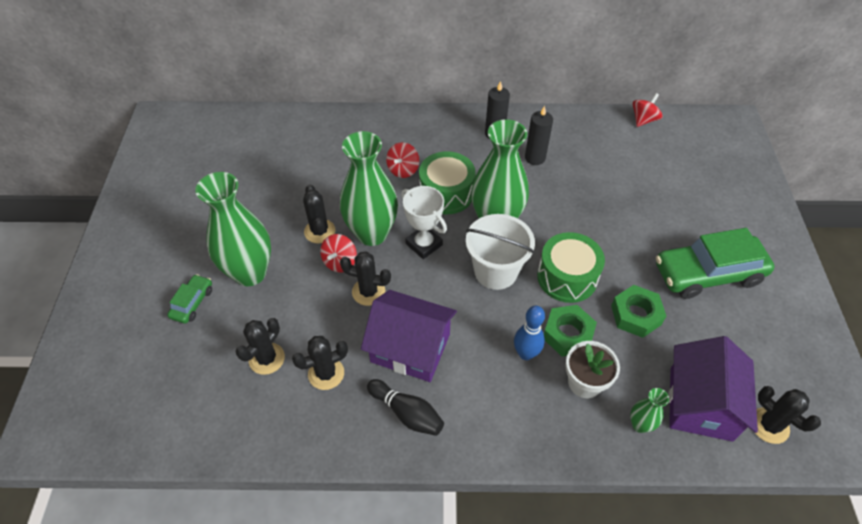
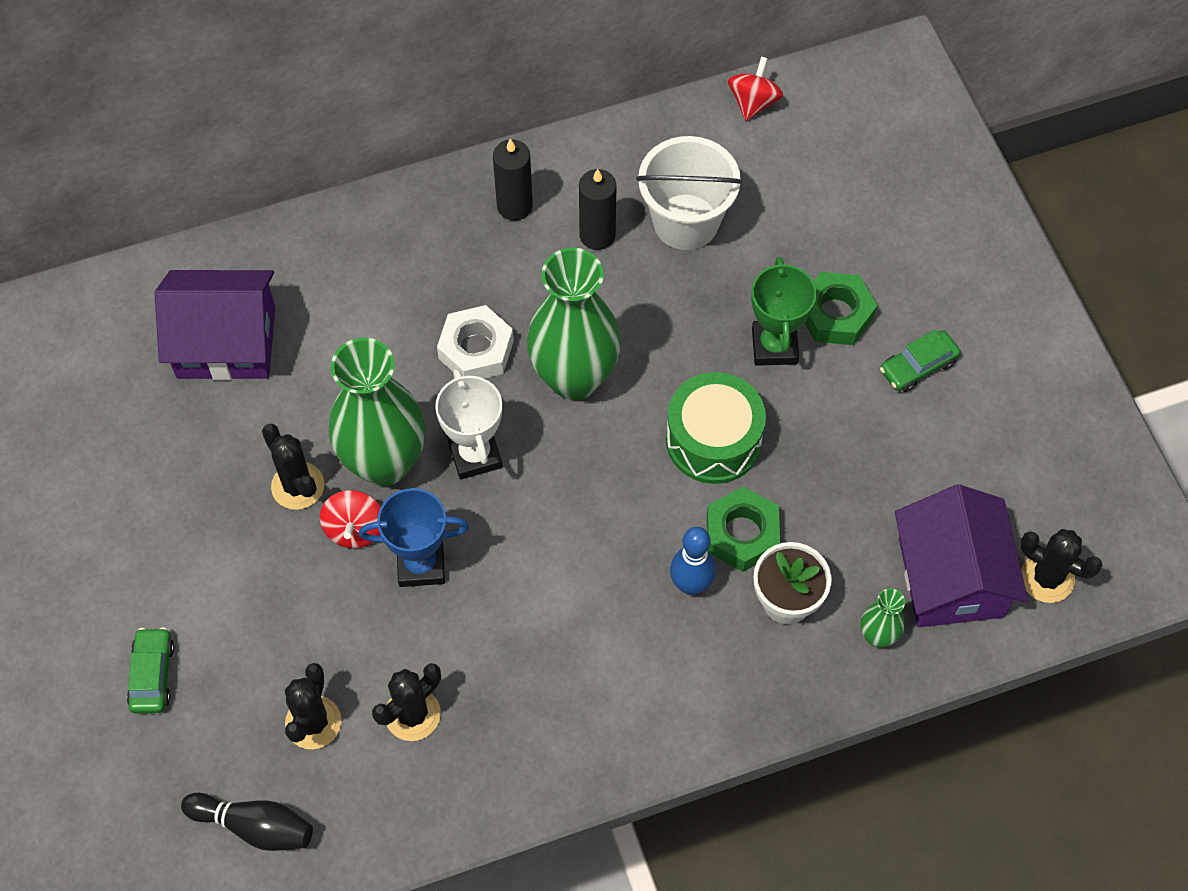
camera: 20 degrees left, 10 degrees up
green vase [195,172,271,286] -> none
black cactus [340,251,391,306] -> blue trophy [359,488,469,587]
purple house [361,290,457,382] -> purple house moved to [154,270,275,380]
black bowling pin [367,379,444,436] -> black bowling pin moved to [181,793,313,851]
red spinning top [386,142,419,178] -> none
white trophy [401,186,447,259] -> white trophy turned 45 degrees clockwise [435,369,502,480]
green drum [419,151,476,214] -> white nut [437,305,514,379]
white bucket [466,214,535,290] -> white bucket moved to [636,136,743,250]
green nut [611,285,666,338] -> green nut moved to [805,272,877,345]
green car [656,228,775,299] -> green car [880,330,961,392], size x0.47
none -> green trophy [751,257,817,366]

